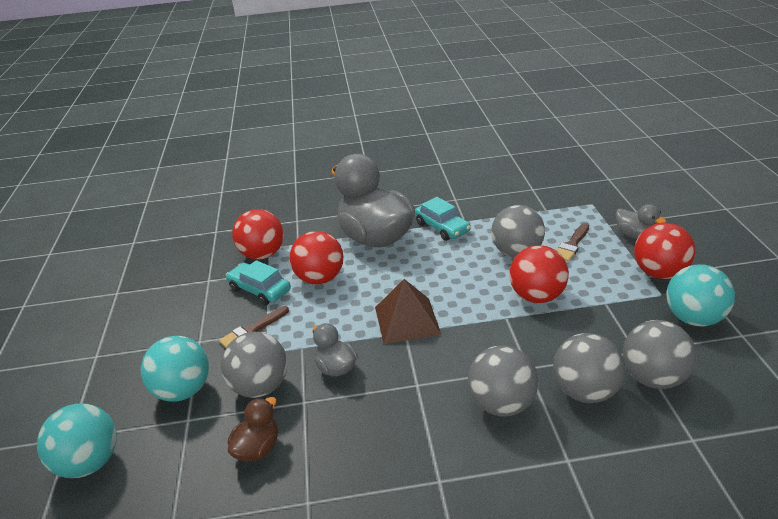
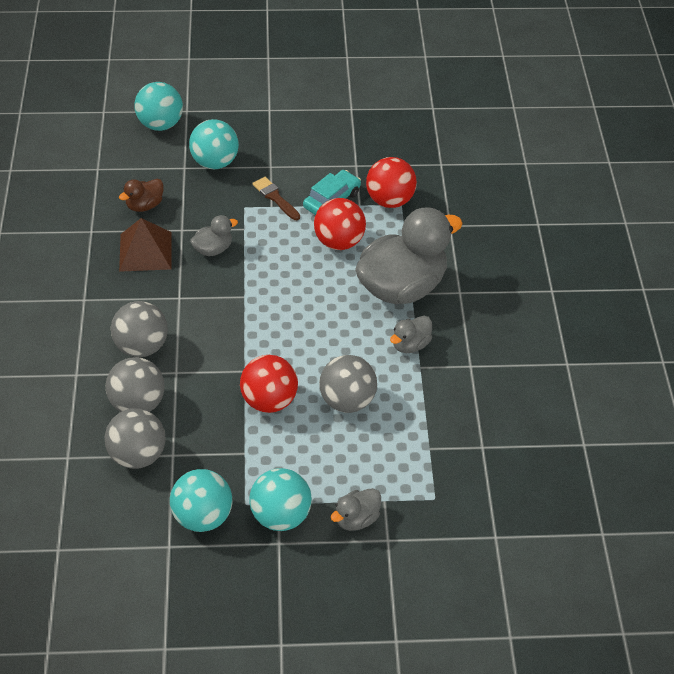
camera: 90 degrees right, 15 degrees up
grey ball [221,332,288,398] -> none
brown duck [228,397,278,462] -> brown duck turned 105 degrees clockwise [119,179,163,212]
brown pyramid [375,279,441,344] -> brown pyramid moved to [119,218,171,272]
turquoise car [415,197,471,241] -> grey duck [390,316,432,353]
brown brush [556,223,589,262] -> none
red ball [634,223,696,279] -> turquoise ball [249,468,312,531]

